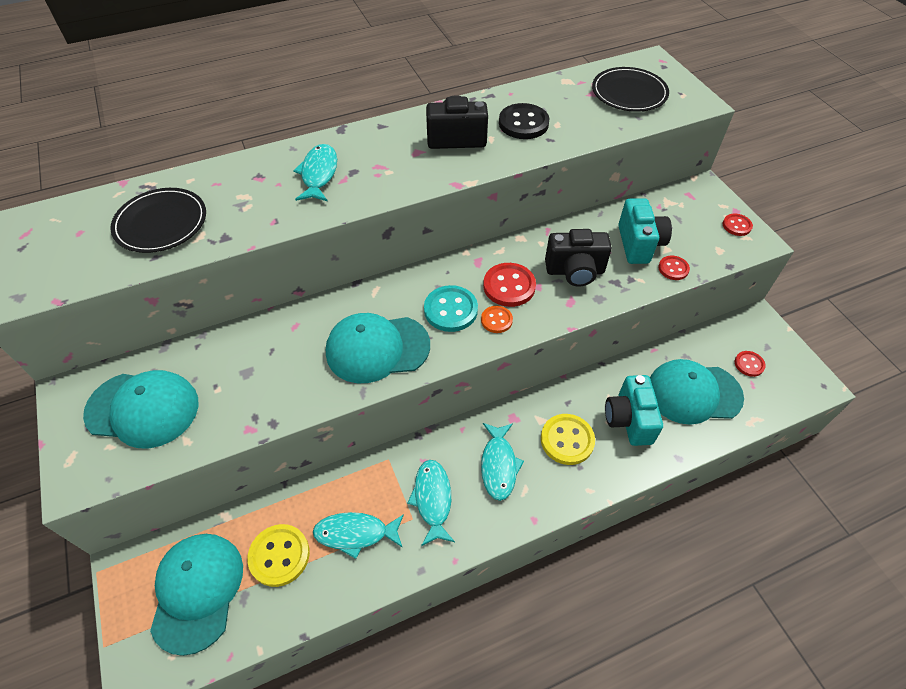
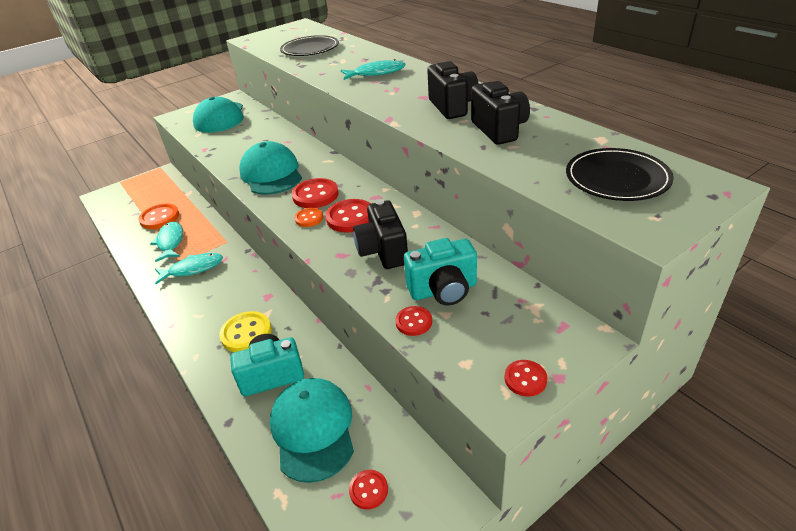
camera: 80 degrees right, 15 degrees down
turquoise cap [150,534,243,656] -> none
yellow button [247,524,310,587] -> orange button [138,204,179,229]
turquoise button [424,285,478,332] -> red button [292,178,339,208]
turquoise fish [481,423,524,501] -> none
black button [499,103,549,139] -> black camera [471,81,530,145]

